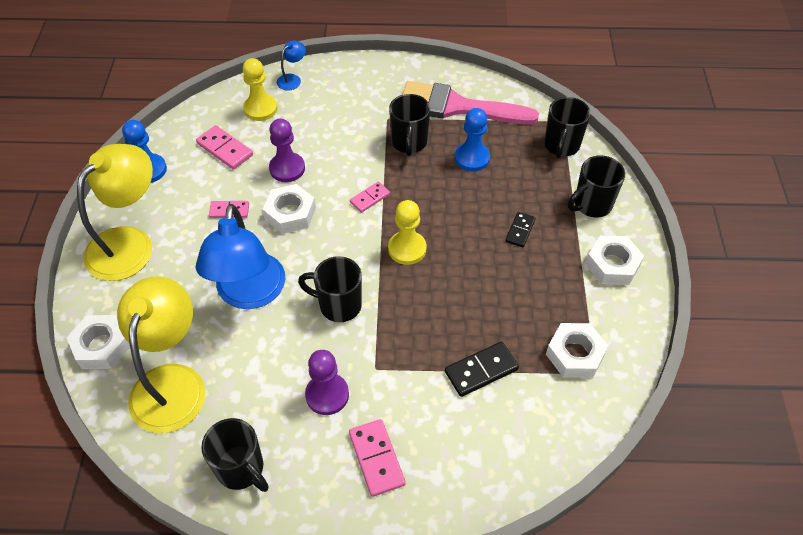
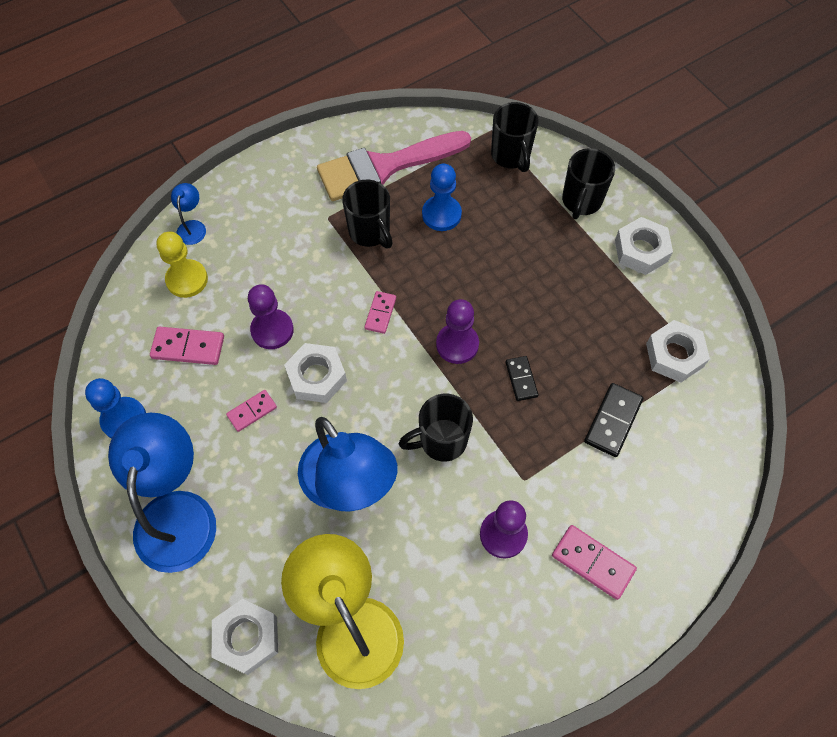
camera: 35 degrees left, 10 degrees up
yellow lamp [77,144,153,281] -> blue lamp [108,413,216,573]
black mug [201,418,269,492] -> none
yellow pawn [388,200,427,265] -> purple pawn [436,299,479,364]
black domino [505,212,536,247] -> black domino moved to [505,356,539,401]

